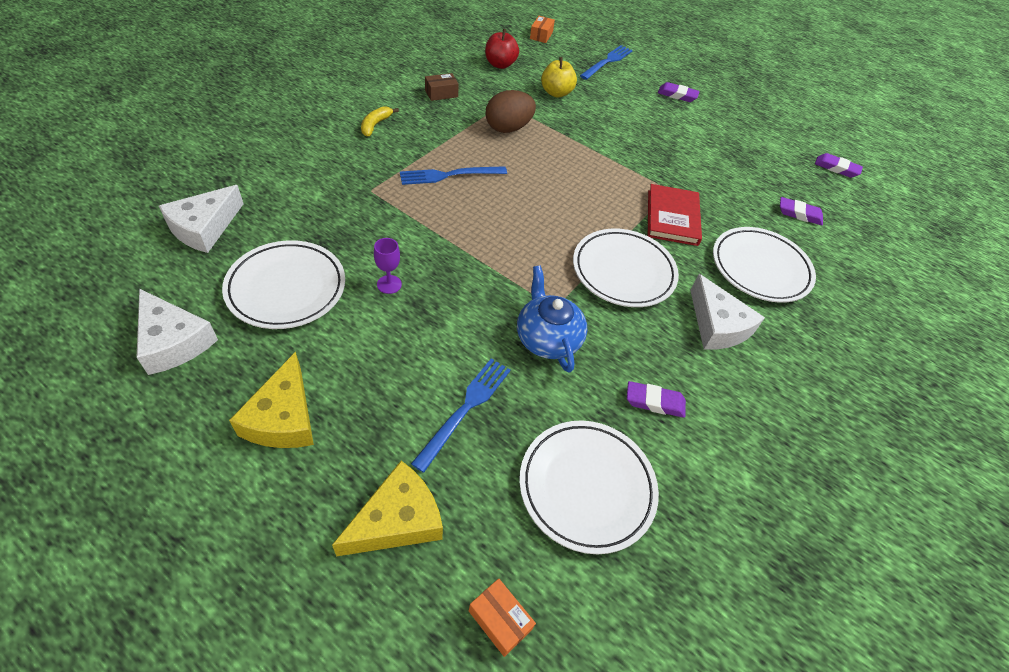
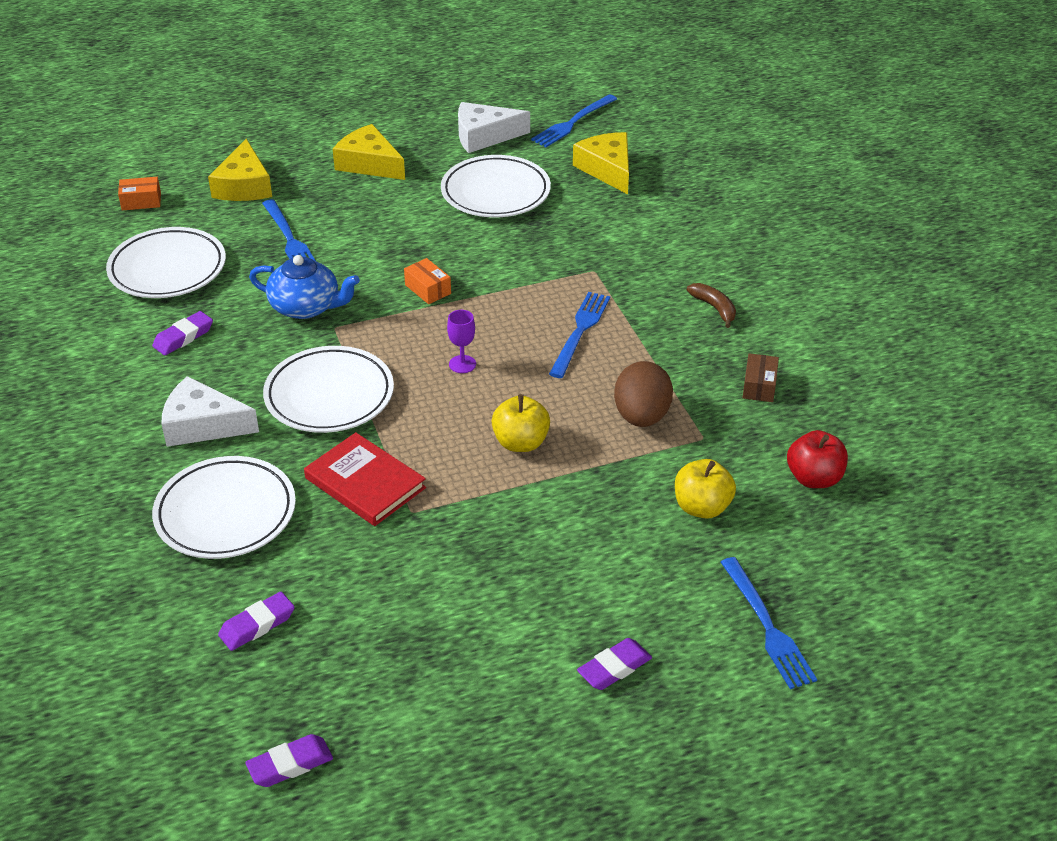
camera: 130 degrees right, 10 degrees down
white cheese [159,185,244,253] -> yellow cheese [573,132,629,194]
yellow banana [361,106,399,137] -> brown banana [687,283,736,328]
purple goblet [374,238,402,294] -> purple goblet moved to [447,310,476,373]
orange box [530,16,555,43] -> orange box moved to [404,258,451,304]
none -> yellow apple [492,394,550,452]
none -> blue fork [531,94,617,147]

